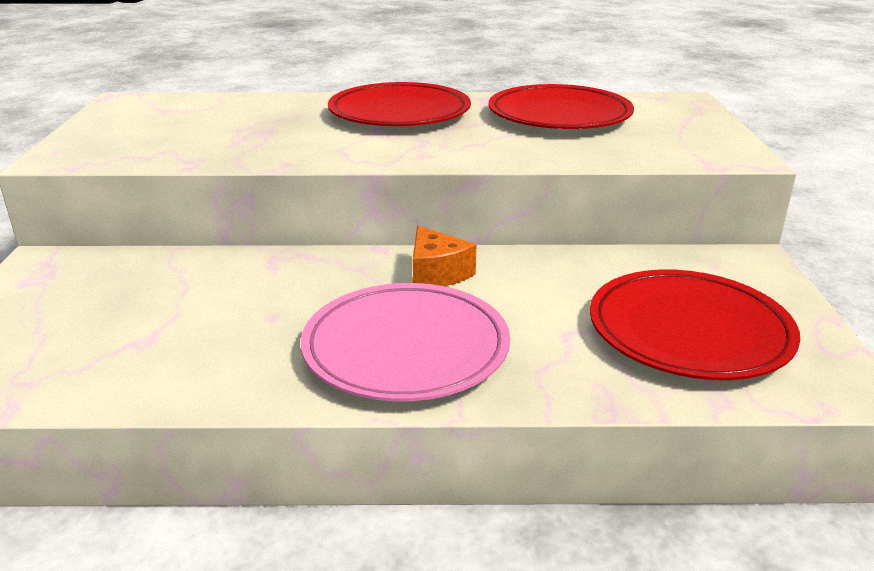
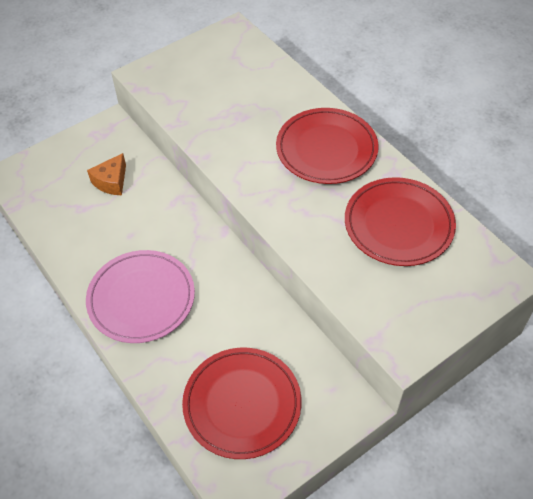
camera: 55 degrees right, 25 degrees up
orange cheese [413,226,476,286] -> orange cheese moved to [87,153,126,195]

